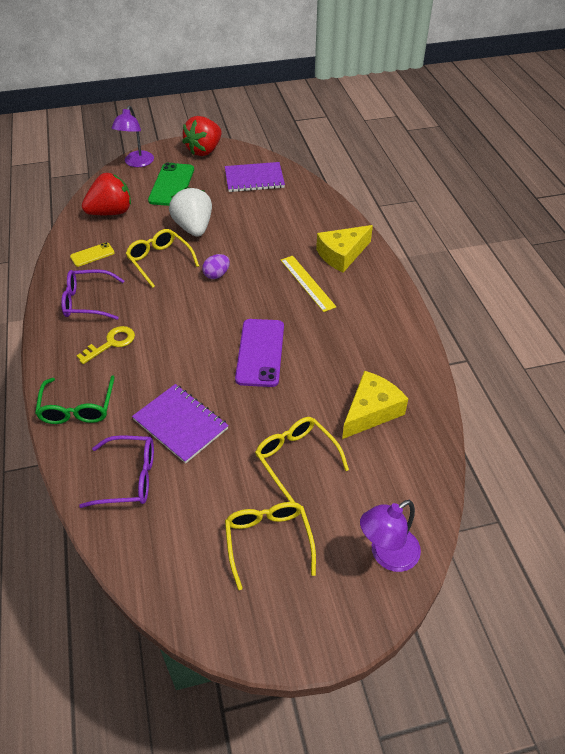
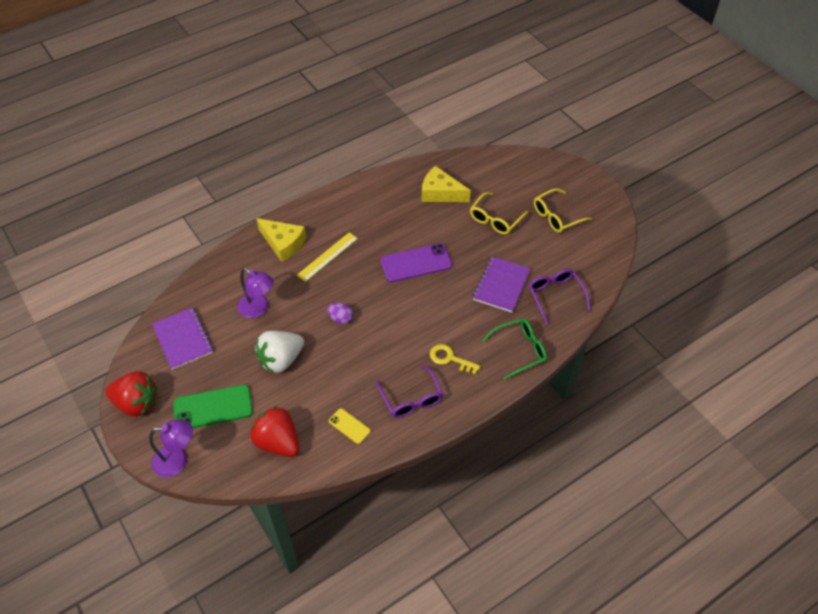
camera: 110 degrees left, 5 degrees up
yellow glasses [126,229,199,288] -> none
purple lamp [360,500,421,572] -> purple lamp moved to [237,268,274,318]

